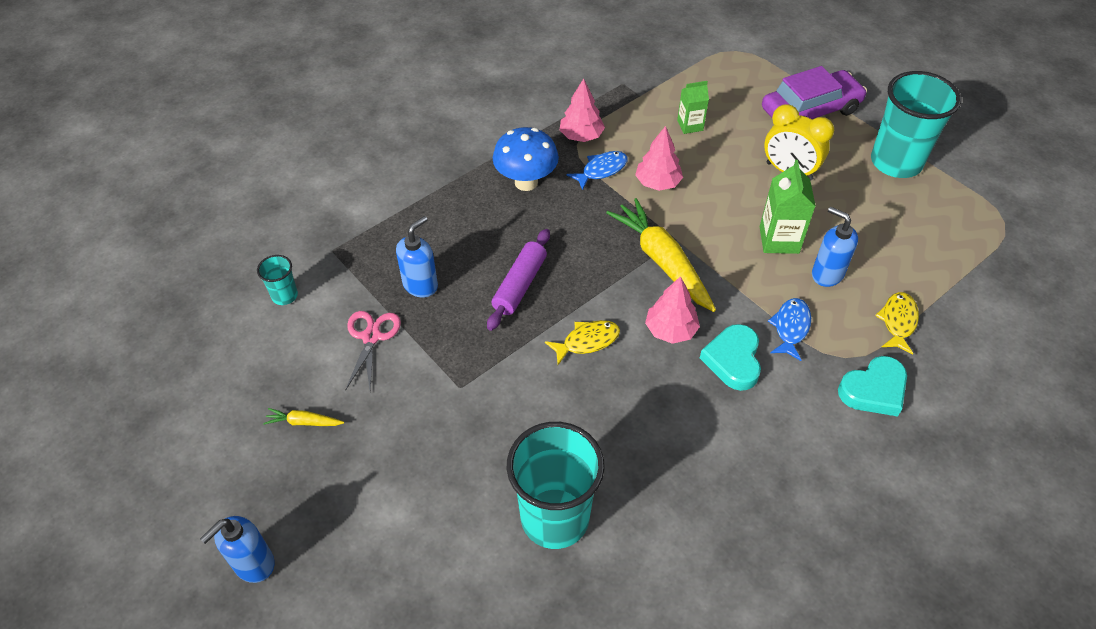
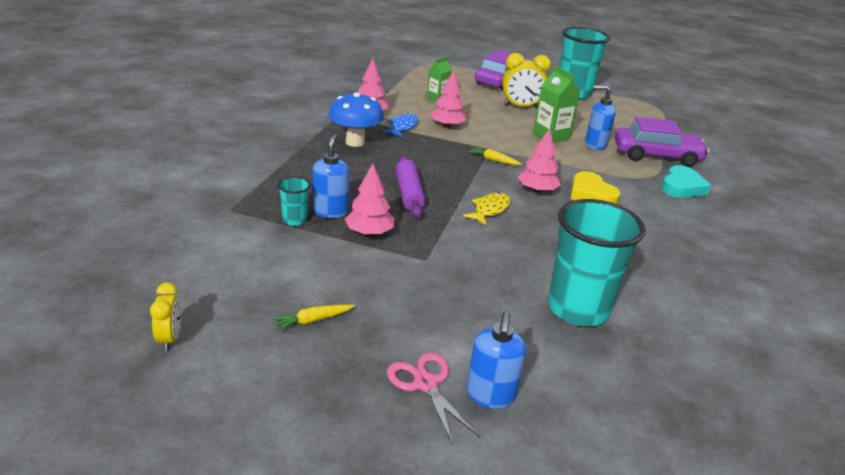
camera: 35 degrees left, 20 degrees down
blue soap dispenser [200,516,275,583] -> blue soap dispenser moved to [467,312,526,409]
turquoise cup [257,255,298,305] -> turquoise cup moved to [278,177,311,226]
pink scissors [345,311,401,391] -> pink scissors moved to [387,353,480,445]
yellow carrot [606,198,716,312] -> yellow carrot [468,147,521,165], size x0.44
turquoise heart [700,324,761,391] -> yellow heart [571,171,620,204]
blue fish [768,298,811,361] -> none
yellow fish [875,292,919,355] -> purple car [615,117,709,167]
none -> yellow clock [150,282,181,351]
none -> pink tree [345,164,395,236]

